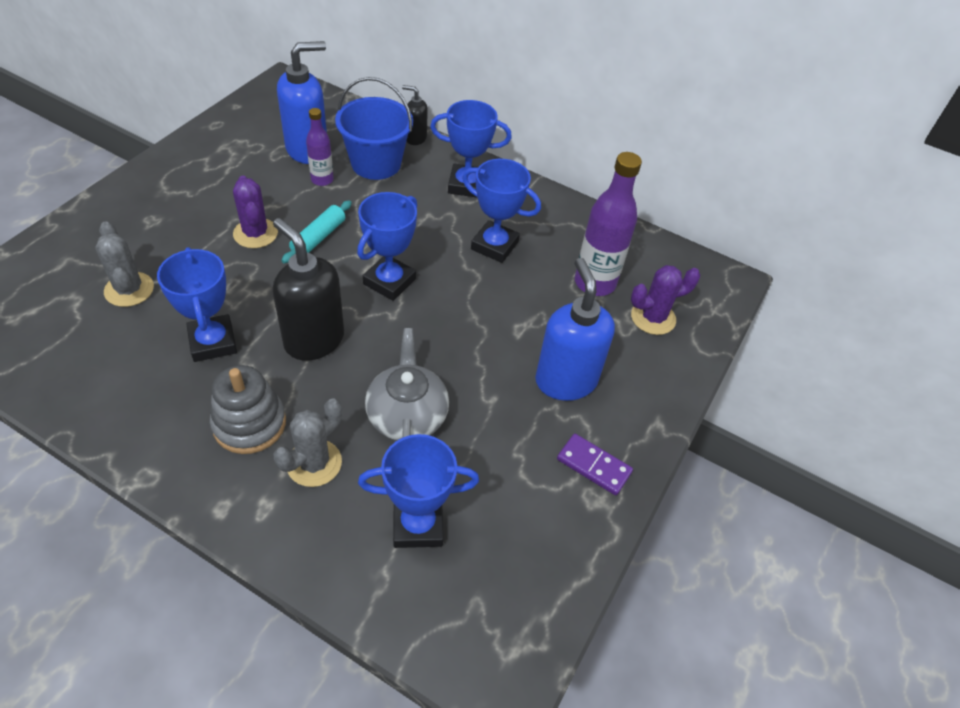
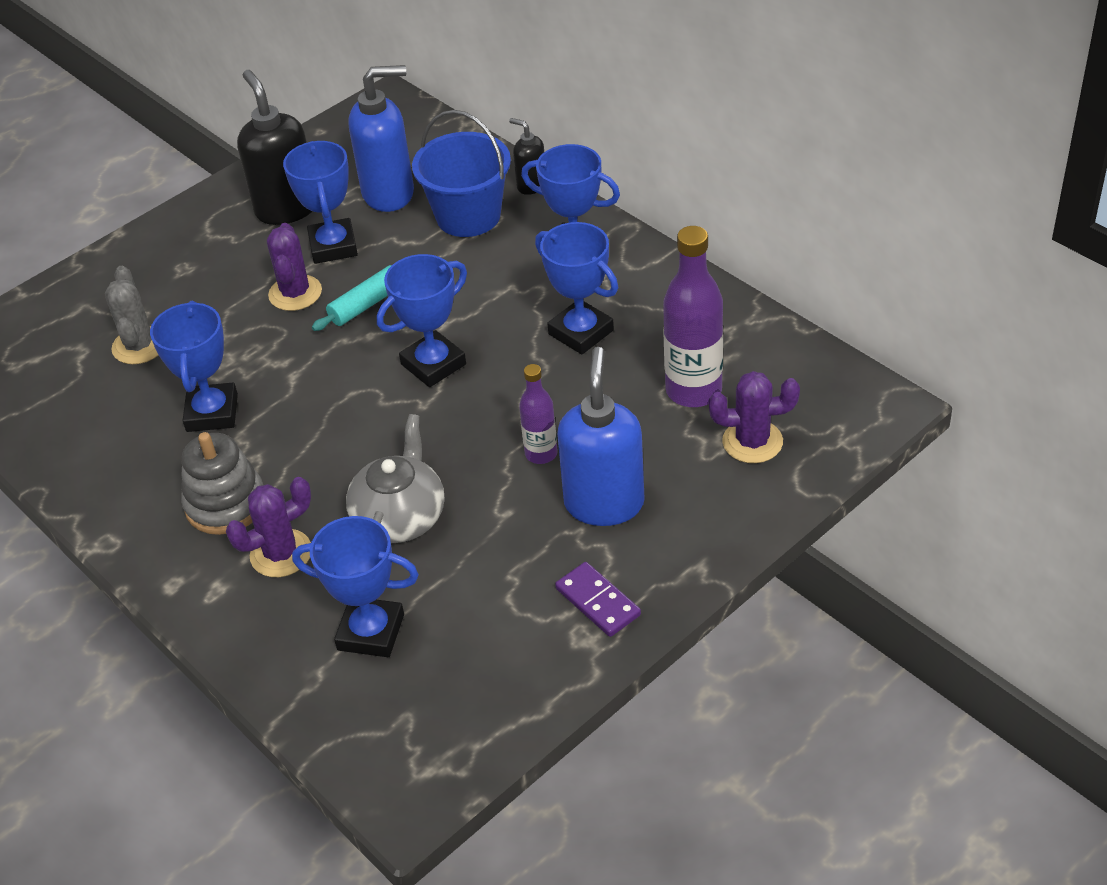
camera: 25 degrees right, 5 degrees down
black soap dispenser [273,218,344,360] -> black soap dispenser moved to [237,70,312,225]
grey cactus [273,398,342,487] -> purple cactus [226,477,311,577]
purple bottle [306,108,334,186] -> purple bottle moved to [519,364,558,464]
none -> blue trophy [283,141,358,264]

